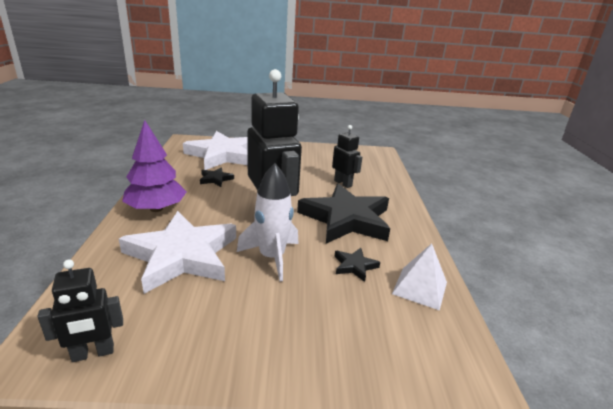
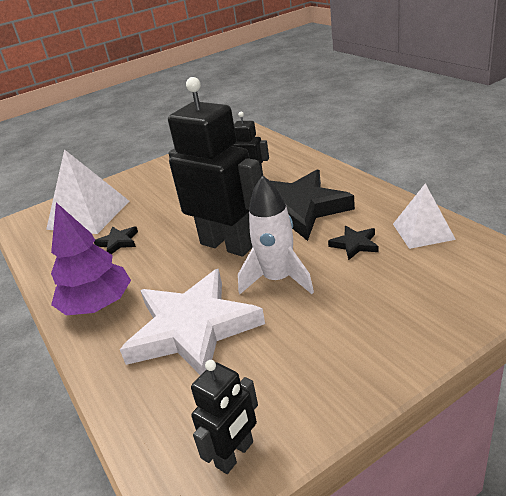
camera: 25 degrees left, 5 degrees up
white star [183,131,248,170] -> white pyramid [46,149,129,234]

